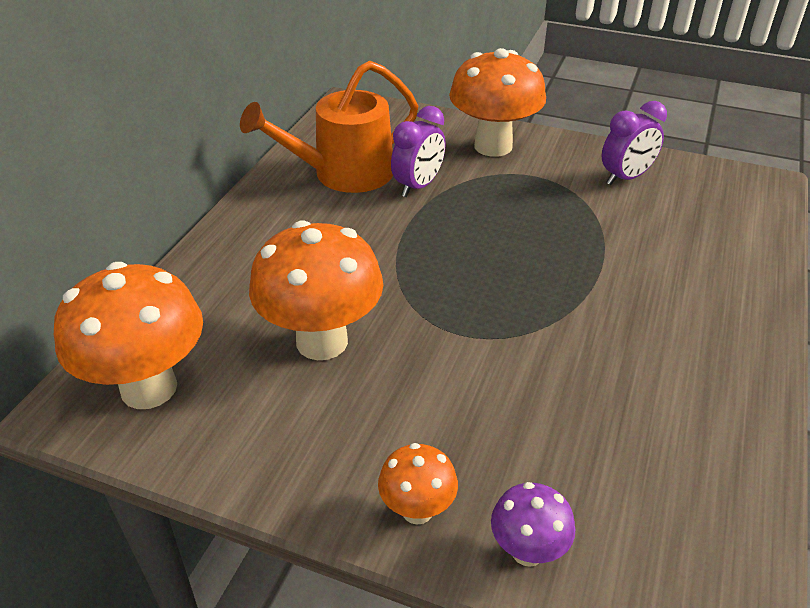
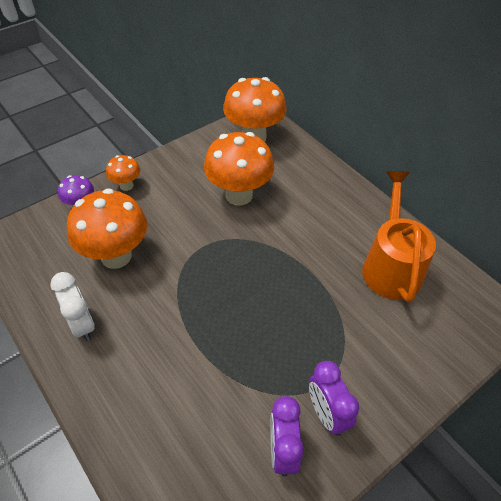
camera: 120 degrees right, 10 degrees up
purple clock [391,106,445,197] -> purple clock moved to [309,361,359,436]
orange mushroom [449,48,546,157] -> orange mushroom moved to [67,188,147,269]
none -> white clock [50,272,95,341]

